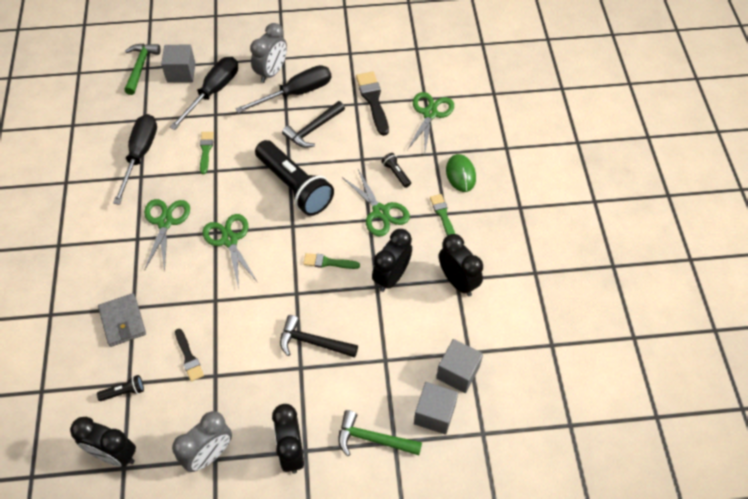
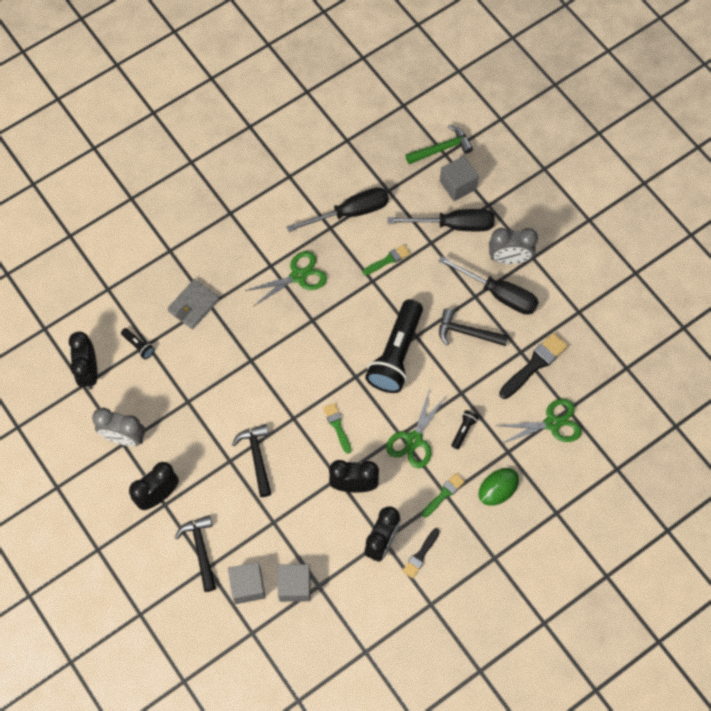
camera: 60 degrees right, 10 degrees up
black brush [175,329,204,382] -> black brush moved to [402,528,440,578]
green scissors [202,214,258,289] -> none
green hammer [338,410,422,456] -> black hammer [175,515,216,592]

